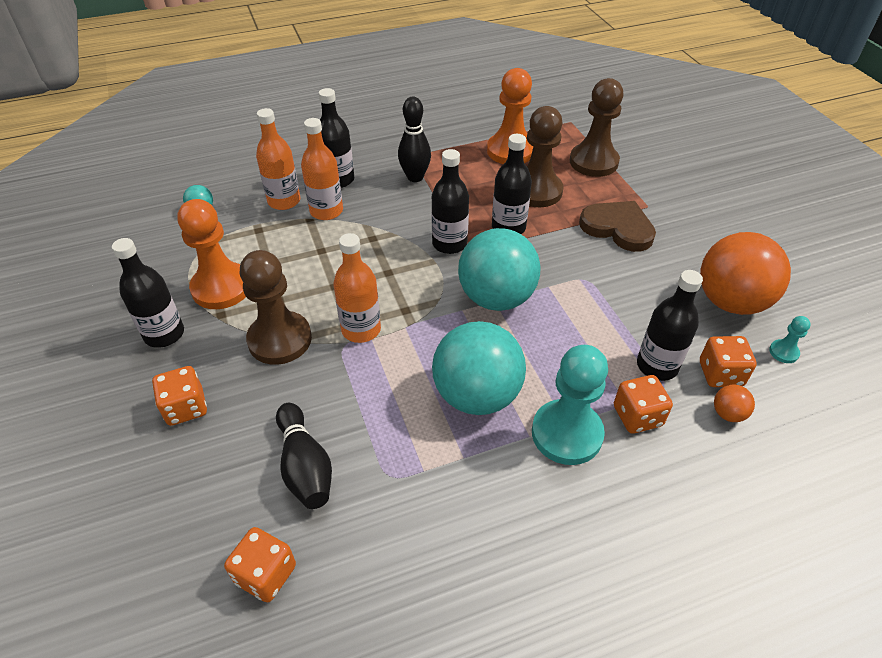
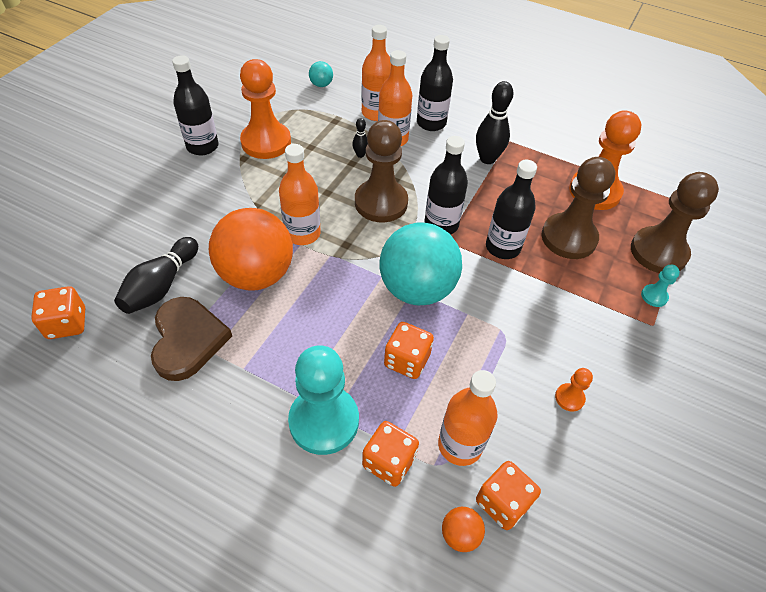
camera: 45 degrees right, 5 degrees up
orange dice [152,366,207,426] -> orange dice moved to [384,322,434,379]
brown pawn [240,250,312,365] -> brown pawn moved to [355,120,408,222]
turquoise ball [432,321,526,415] -> none
brown heart [579,201,656,252] -> brown heart moved to [151,297,232,381]
black bottle [637,270,703,381] -> orange bottle [438,370,498,466]
orange ball [700,232,791,315] -> orange ball moved to [209,208,293,291]
turquoise pawn [769,316,811,363] -> turquoise pawn moved to [641,265,680,307]
none -> black bowling pin [352,118,368,158]
none -> orange pawn [555,368,593,412]

